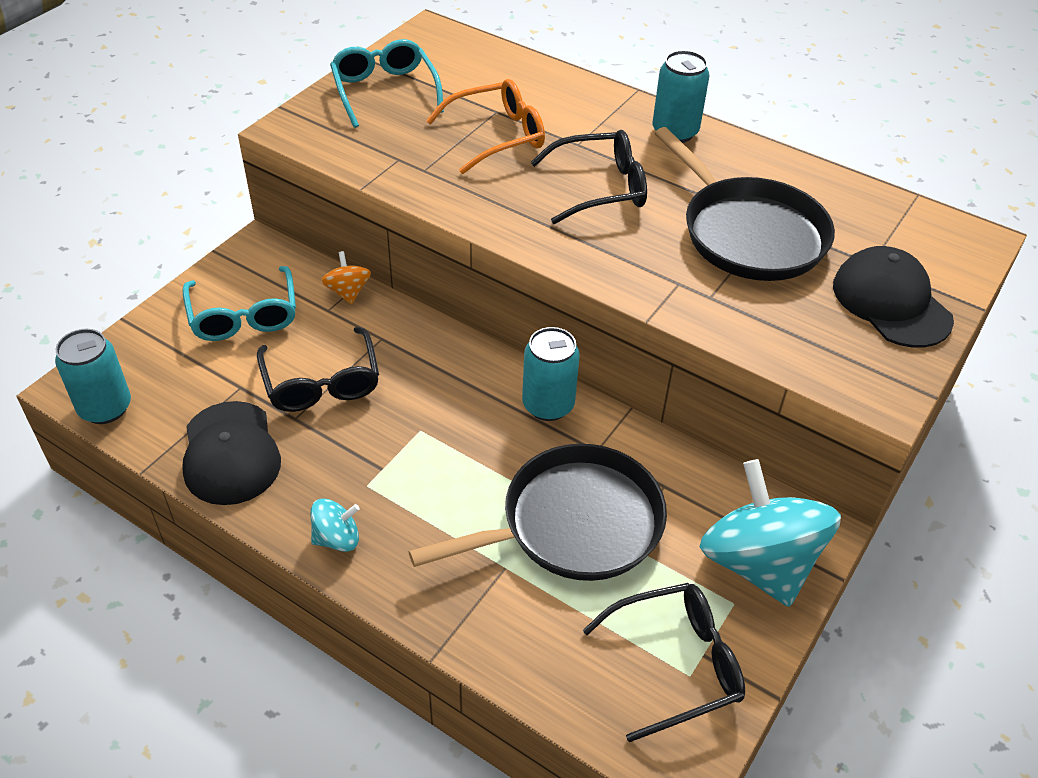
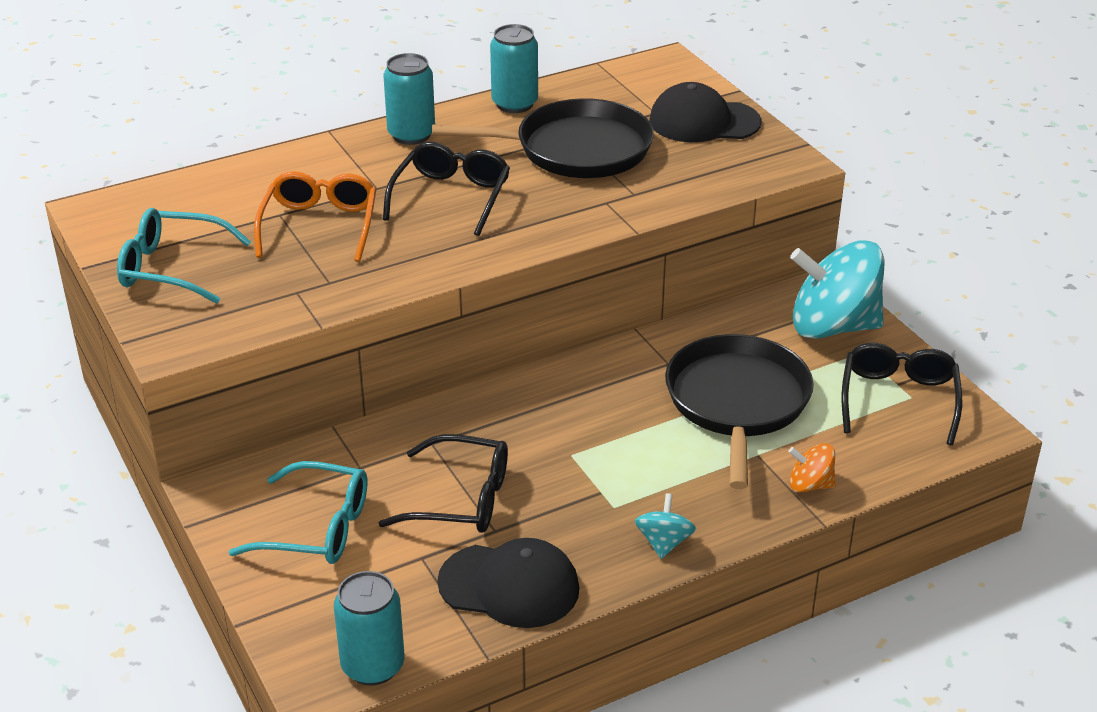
camera: 60 degrees left, 10 degrees down
orange spinning top [321,251,371,305] -> orange spinning top moved to [789,443,835,492]
turquoise can [522,327,580,421] -> turquoise can moved to [490,24,538,113]

